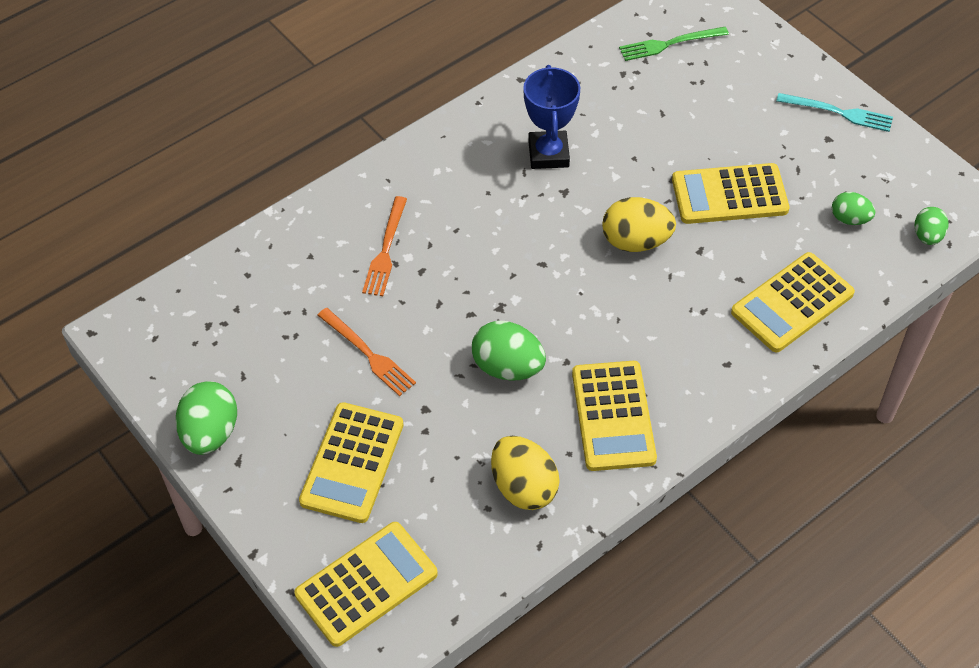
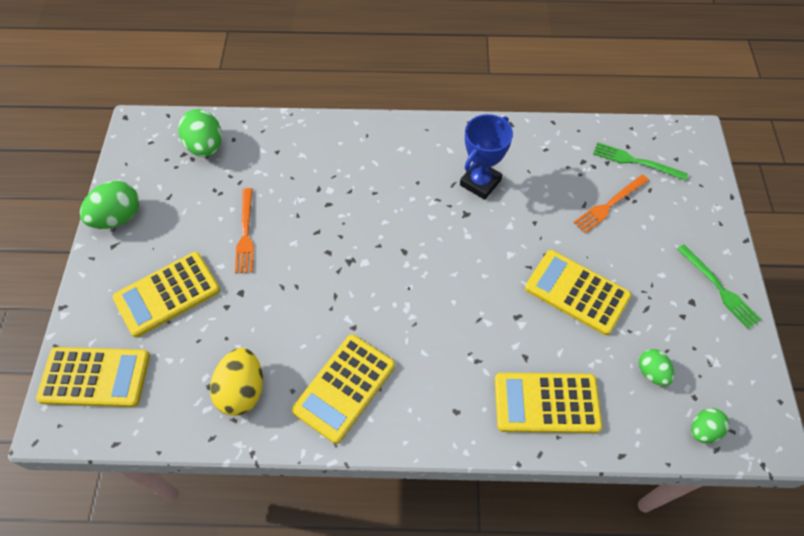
camera: 40 degrees right, 5 degrees up
orange fork [362,196,407,296] -> orange fork moved to [573,174,649,233]
green egg [472,320,546,381] -> green egg moved to [178,109,222,157]
yellow egg [602,197,676,252] -> none
turquoise fork [776,93,893,132] -> green fork [677,244,761,329]

